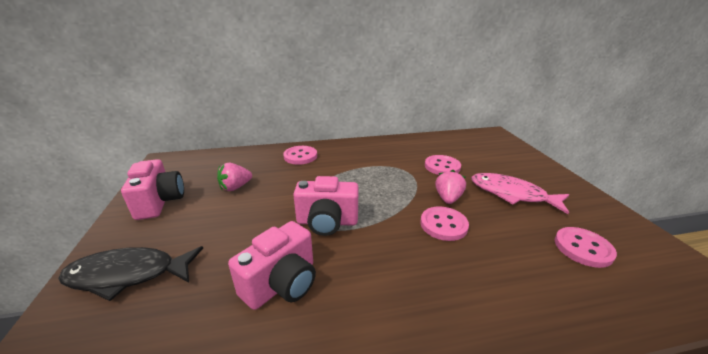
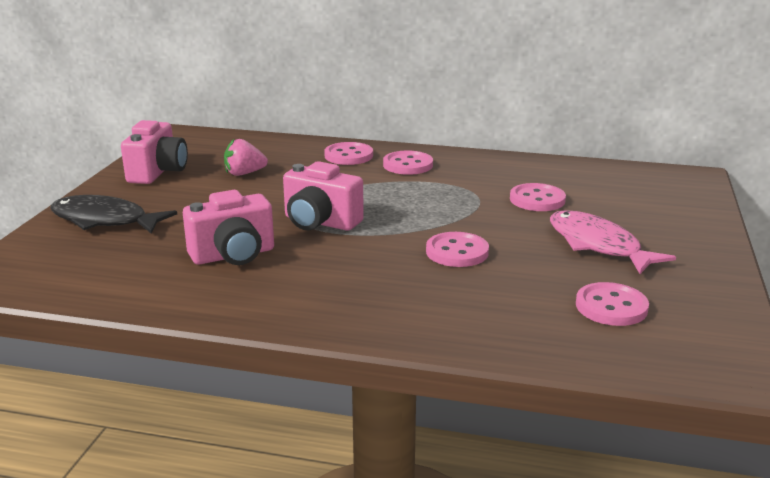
camera: 25 degrees right, 5 degrees down
pink strawberry [435,170,466,204] -> none
none -> pink button [383,151,433,175]

